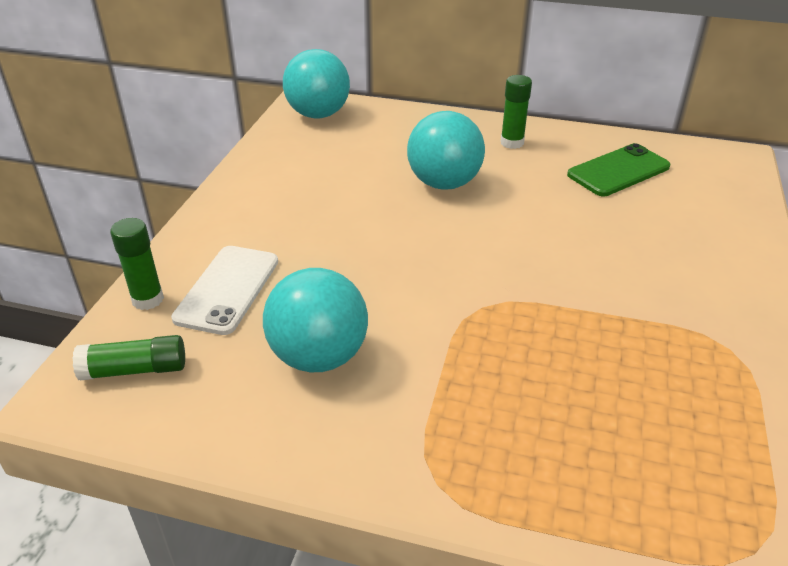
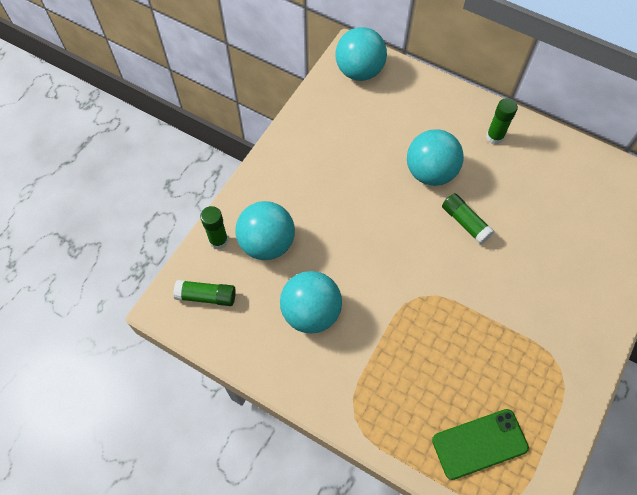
camera: 15 degrees right, 25 degrees up
white phone [171,246,278,335] -> turquoise ball [235,201,295,260]
green phone [567,143,671,196] -> green phone moved to [432,409,529,480]
none -> green glue stick [442,193,495,245]

